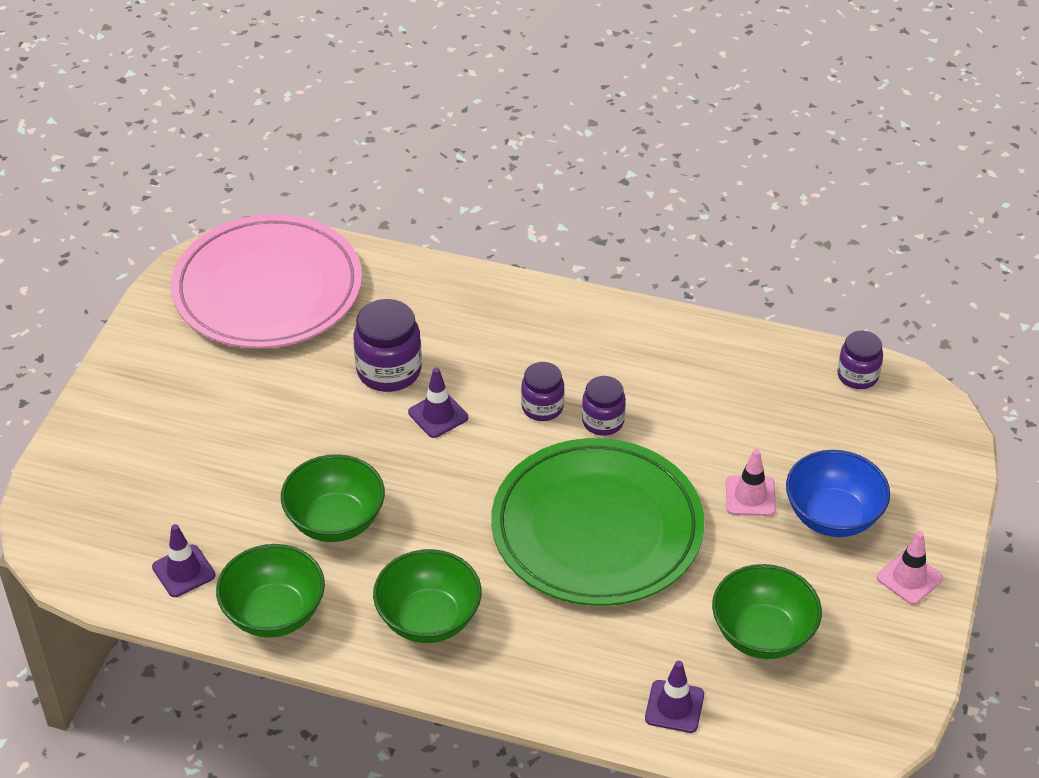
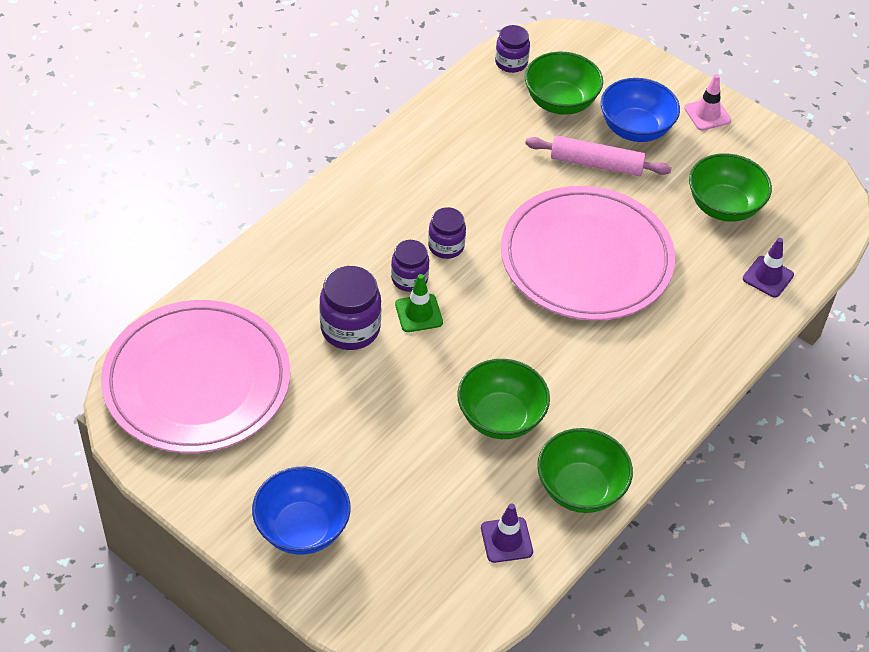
camera: 70 degrees left, 5 degrees up
green bowl [373,549,482,643] -> green bowl moved to [525,52,603,115]
purple traffic cone [408,368,468,438] -> green traffic cone [395,274,443,332]
green plate [491,438,705,606] -> pink plate [501,186,675,321]
purple jar [582,376,626,436] -> purple jar moved to [391,240,429,292]
pink traffic cone [726,449,776,516] -> pink rolling pin [525,135,671,176]
none -> blue bowl [252,467,351,555]

